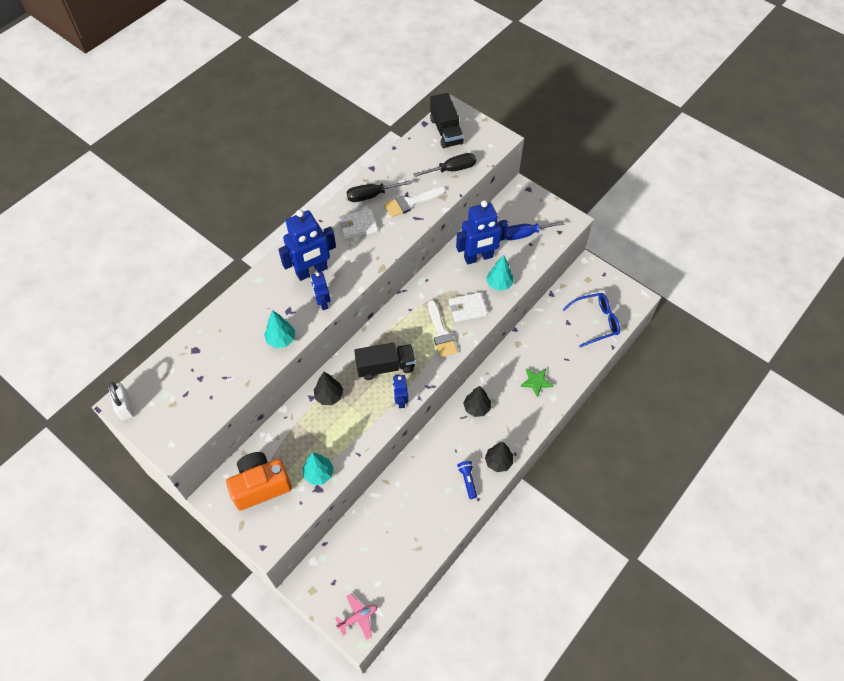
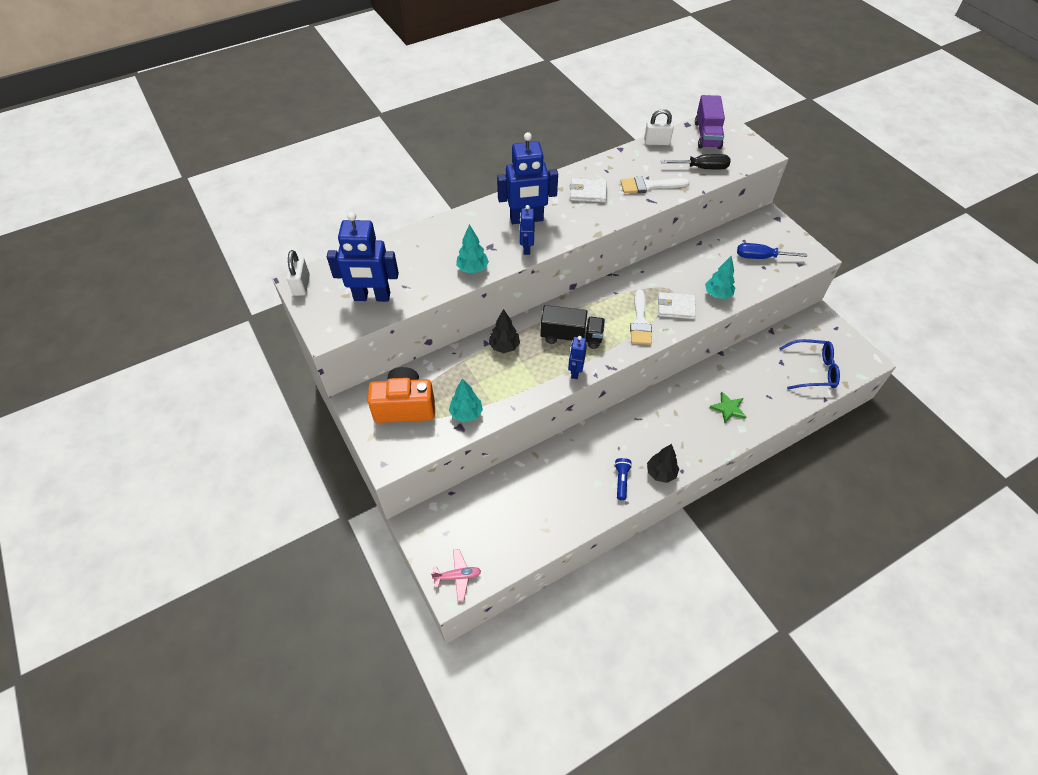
camera: 20 degrees right, 5 degrees down
black screwdriver [347,180,412,202] -> none
black truck [430,93,464,149] -> purple truck [695,95,725,149]
blue robot [456,200,508,265] -> blue robot moved to [327,212,399,302]
black tree [463,386,491,417] -> none
none -> white padlock [644,109,674,145]

